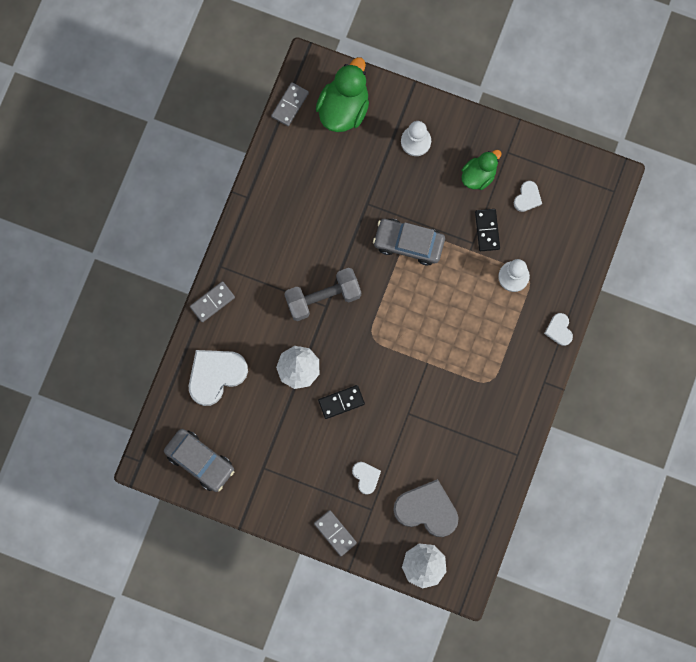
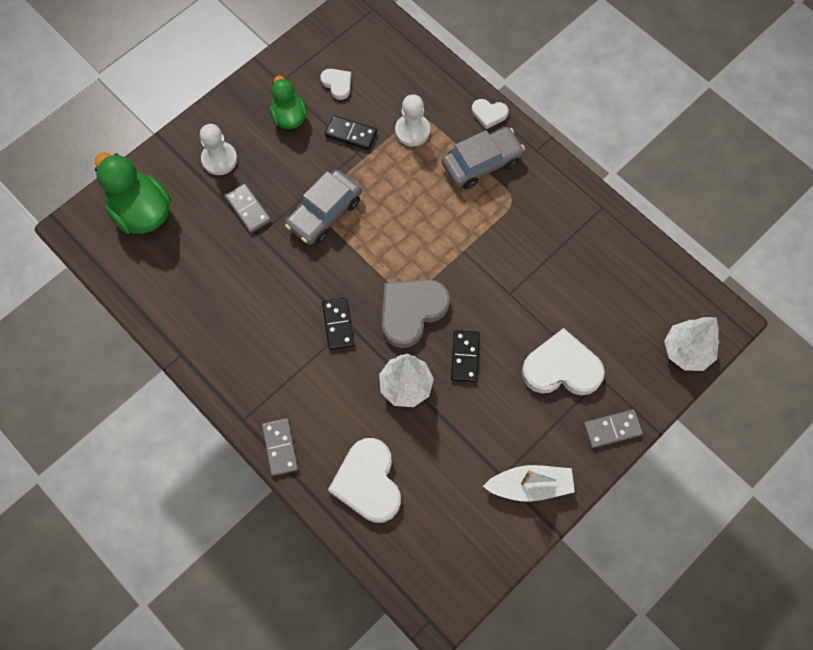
camera: 65 degrees left, 10 degrees down
grey car [164,429,234,492] -> grey car moved to [442,127,525,189]
grey domino [271,82,309,126] -> grey domino moved to [225,184,271,233]
grey dumbbell [284,268,361,321] -> black domino [322,298,354,350]
white heart [352,462,381,495] -> white heart [522,328,605,395], size x1.97
grey heart [393,479,459,537] -> grey heart moved to [382,279,450,348]
none -> white boat [483,465,575,502]

